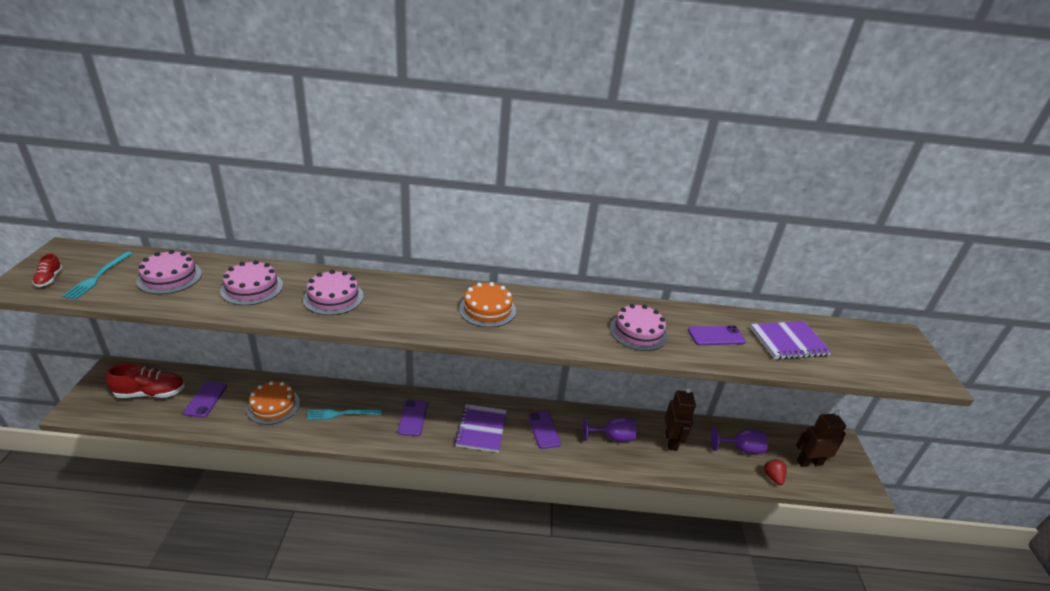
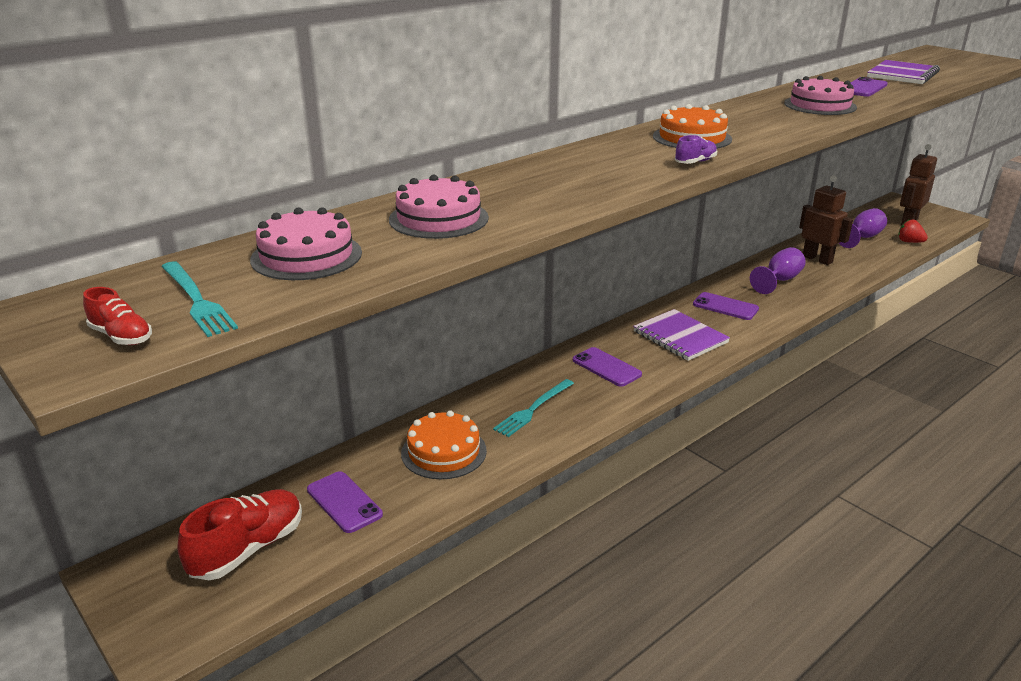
camera: 40 degrees left, 5 degrees down
pink cake [303,270,363,315] -> none
none -> purple shoe [675,135,717,164]

